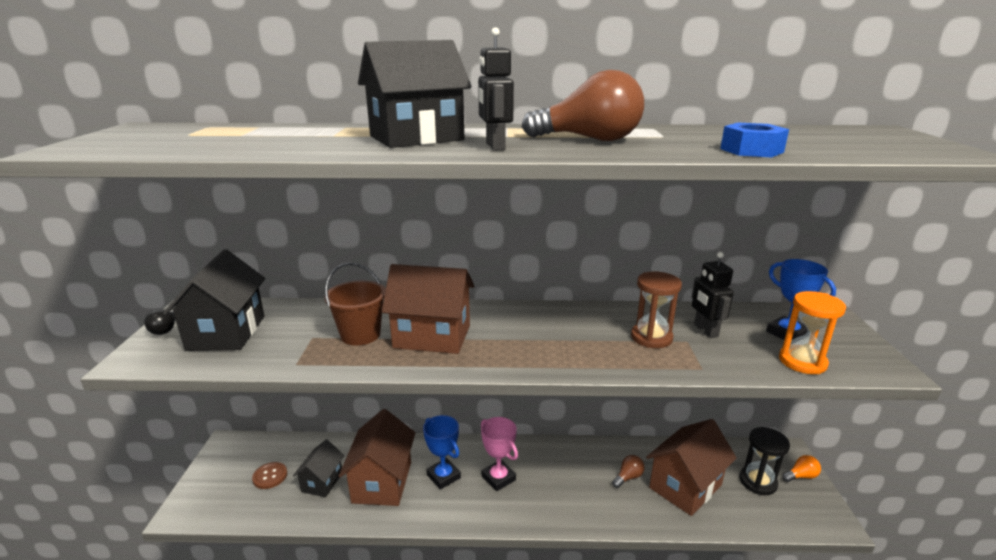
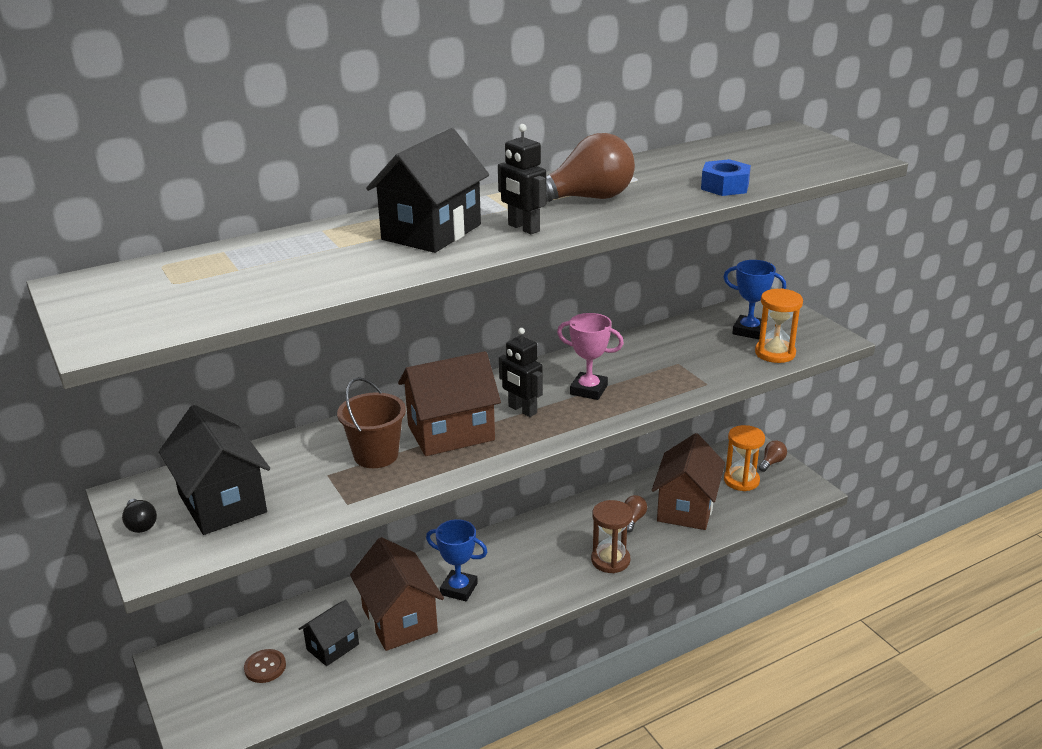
camera: 30 degrees left, 5 degrees up
black house [293,439,345,497] -> black house turned 60 degrees clockwise [299,600,361,666]
pink trophy [481,417,518,491] -> pink trophy moved to [557,313,624,400]
brown hourglass [631,272,682,348] -> brown hourglass moved to [591,500,633,573]
black robot [692,252,734,338] -> black robot moved to [499,328,543,417]
black hourglass [739,427,790,495] -> orange hourglass [724,425,765,491]
orange light bulb [782,455,821,482] -> brown light bulb [758,440,787,472]

